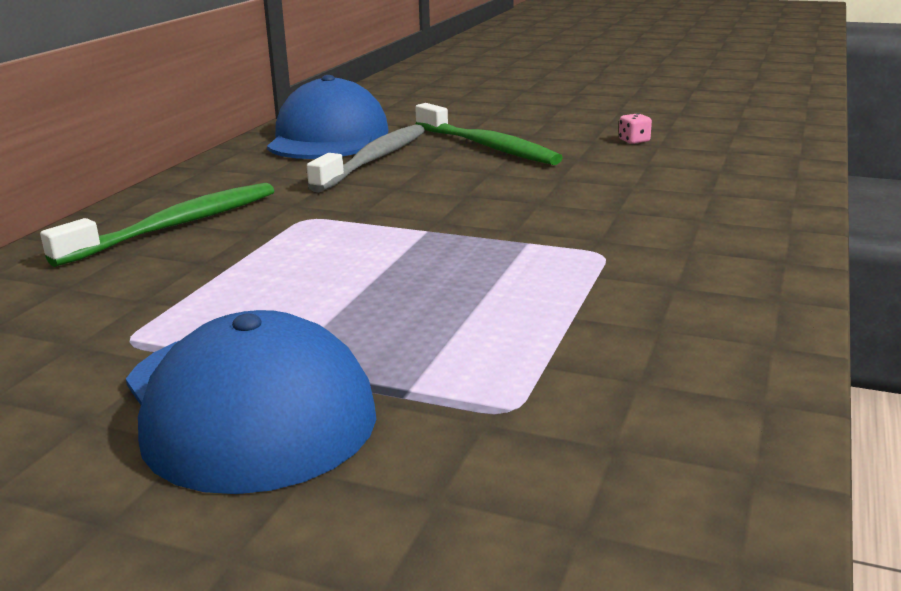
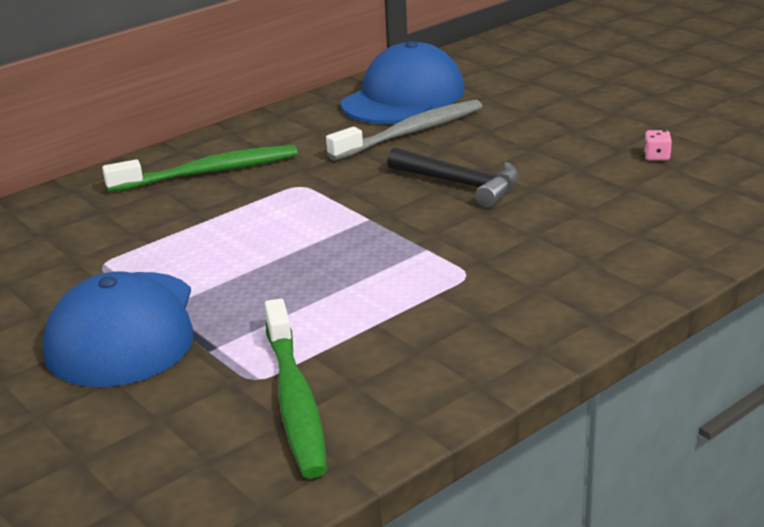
camera: 30 degrees right, 5 degrees up
green toothbrush [415,103,563,165] -> green toothbrush moved to [264,299,327,478]
none -> black hammer [387,147,519,208]

